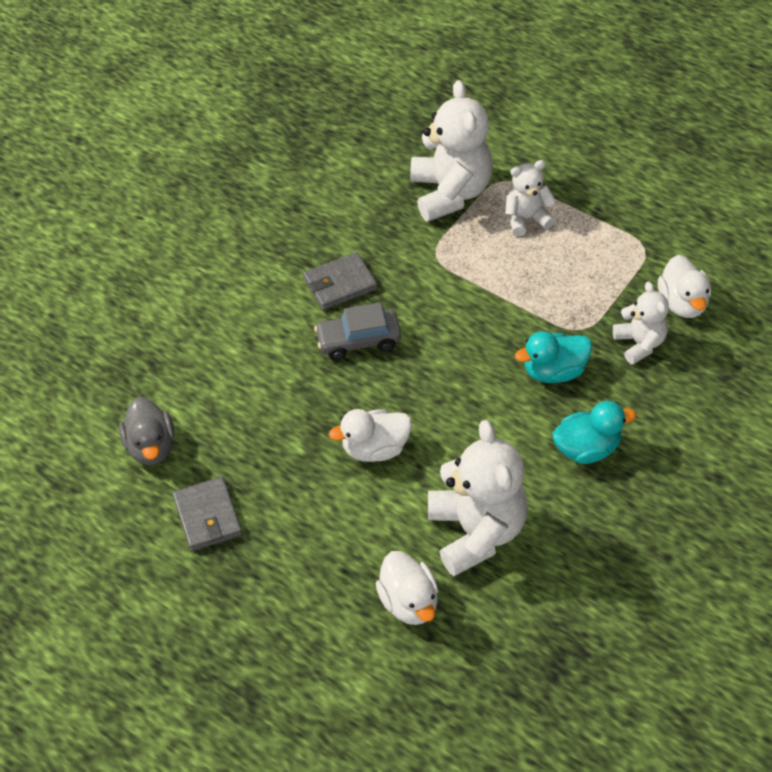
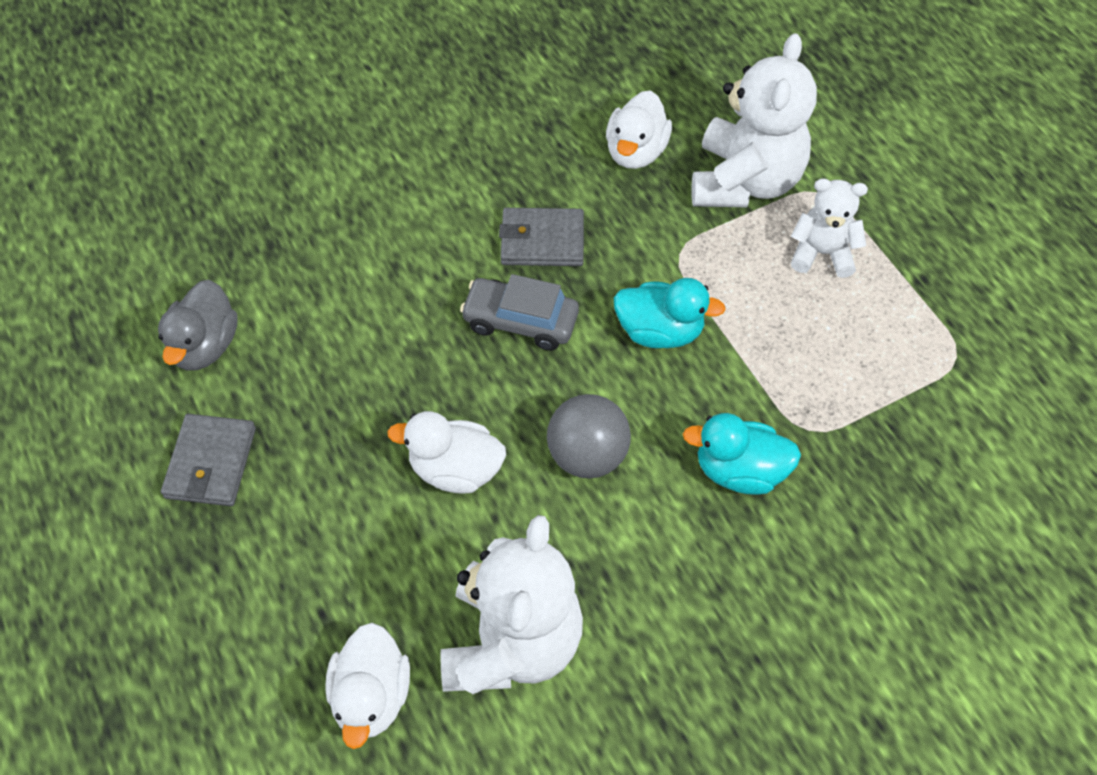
camera: 25 degrees right, 5 degrees up
turquoise duck [552,401,636,464] -> turquoise duck moved to [614,278,726,348]
white teddy bear [613,282,669,365] -> none
white duck [658,255,711,318] -> white duck moved to [606,90,672,169]
none -> grey ball [547,394,631,478]

